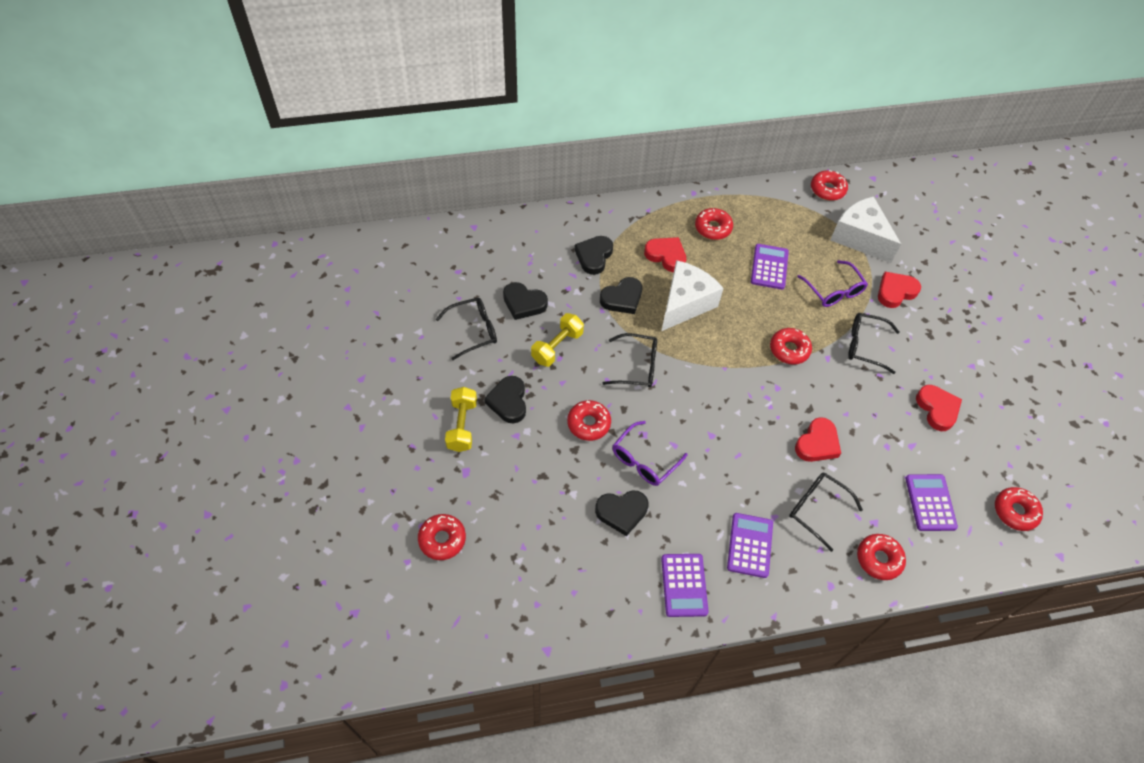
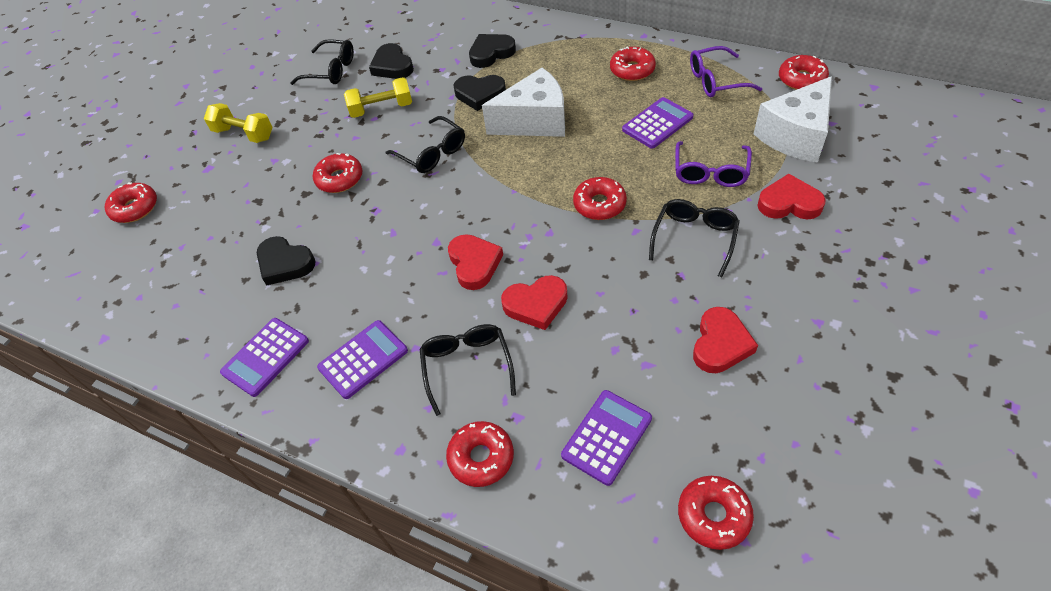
camera: 45 degrees right, 5 degrees down
yellow dumbbell [445,387,477,452] -> yellow dumbbell turned 75 degrees clockwise [204,103,273,143]
black heart [484,376,526,424] -> none
purple glasses [613,421,688,486] -> purple glasses moved to [690,46,762,97]
red heart [644,237,686,272] -> red heart moved to [448,234,503,290]
white cheese [830,196,901,263] -> white cheese turned 135 degrees counterclockwise [754,76,832,163]
black glasses [848,313,900,374] -> black glasses turned 60 degrees clockwise [649,199,740,278]

